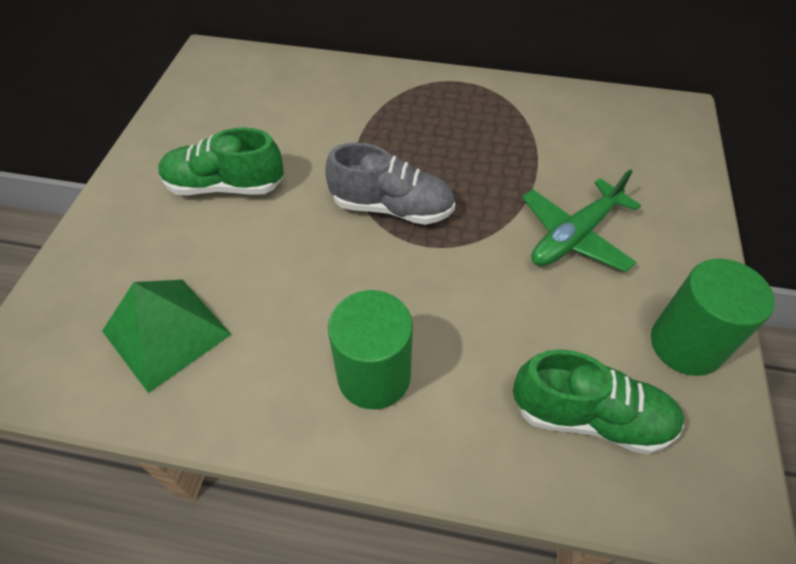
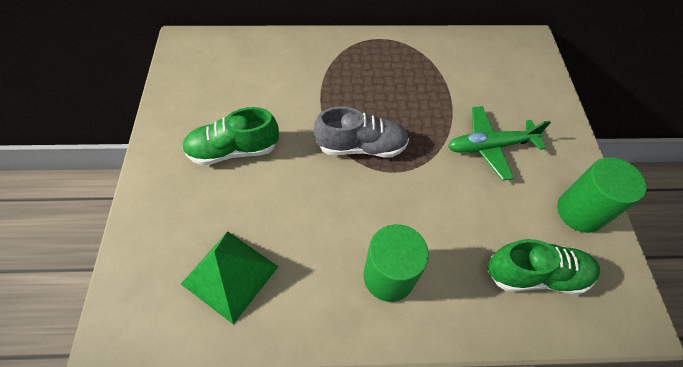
camera: 15 degrees left, 5 degrees up
green plane [522,169,641,272] -> green plane turned 45 degrees clockwise [448,106,551,181]

